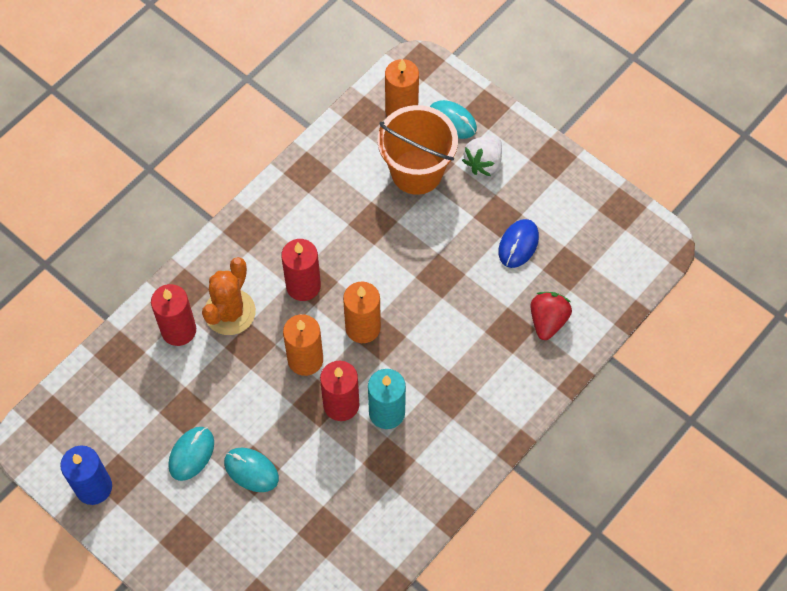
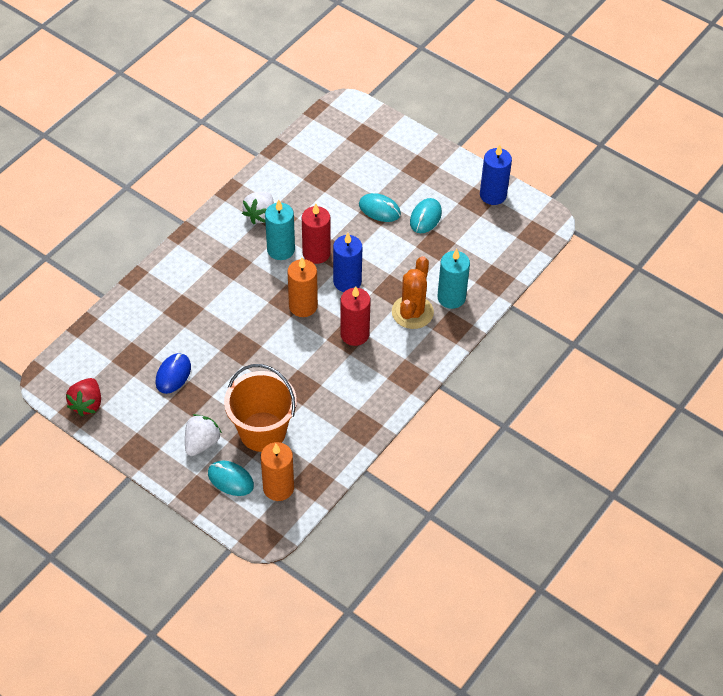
camera: 175 degrees right, 10 degrees down
red candle [151,284,196,346] -> turquoise candle [437,249,470,309]
orange candle [283,314,323,376] -> blue candle [333,233,362,292]
red strawberry [531,292,572,340] -> red strawberry moved to [66,378,101,416]
none -> white strawberry [242,192,274,224]

